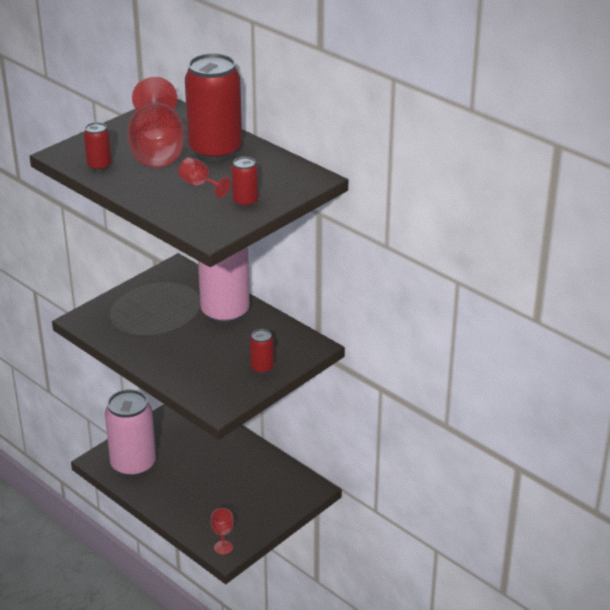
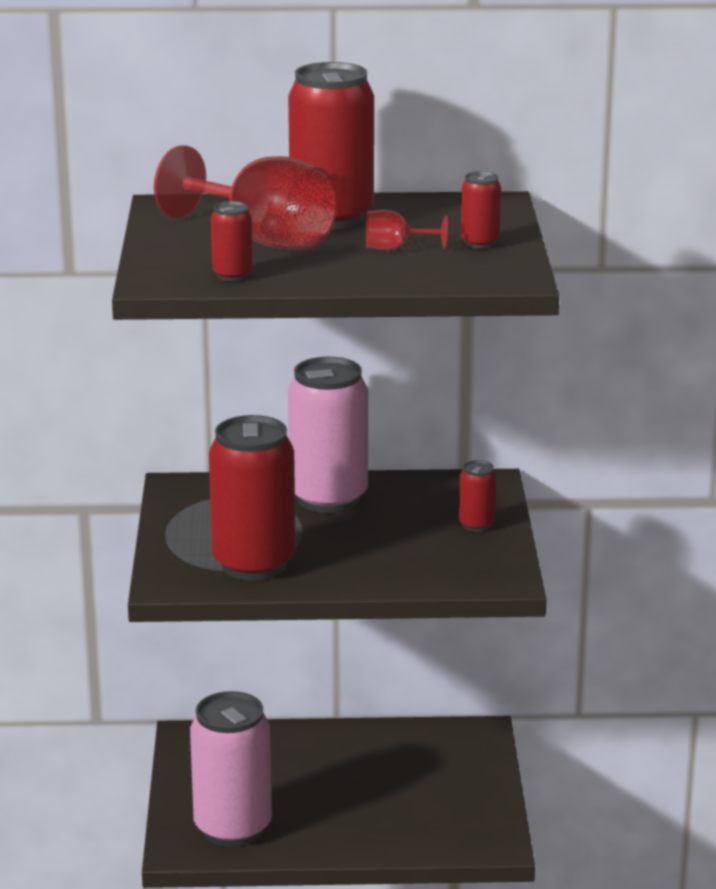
camera: 45 degrees left, 10 degrees down
red goblet [211,508,234,555] -> none
none -> red can [209,415,296,581]

